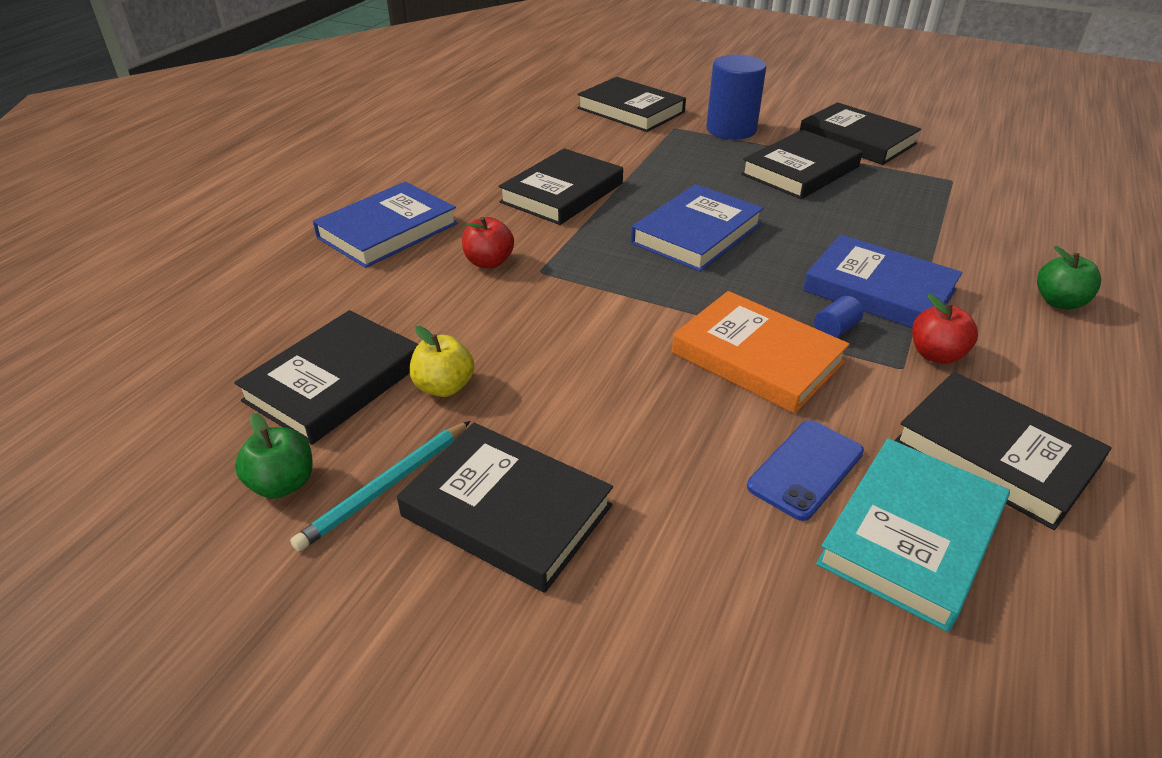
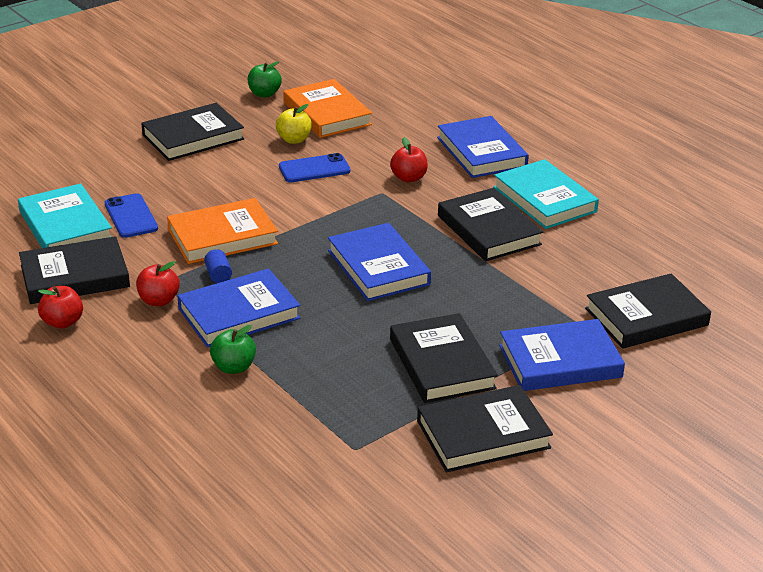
camera: 115 degrees right, 5 degrees down
black book [234,310,418,445] -> orange book [283,79,372,138]
turquoise pencil [290,421,470,551] -> none
blue cylinder [706,54,766,140] -> blue book [499,319,625,391]
green apple [1037,246,1101,310] -> green apple moved to [210,325,256,374]
none -> red apple [38,286,83,329]
none -> blue phone [279,153,351,182]
none -> turquoise book [493,159,599,229]

